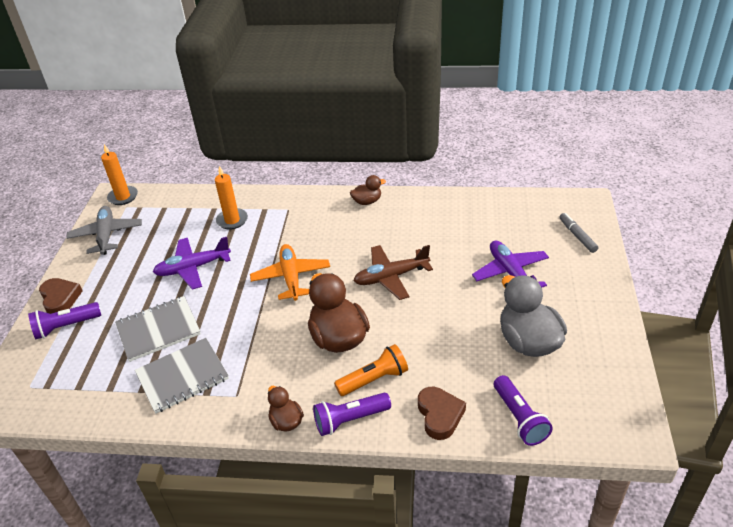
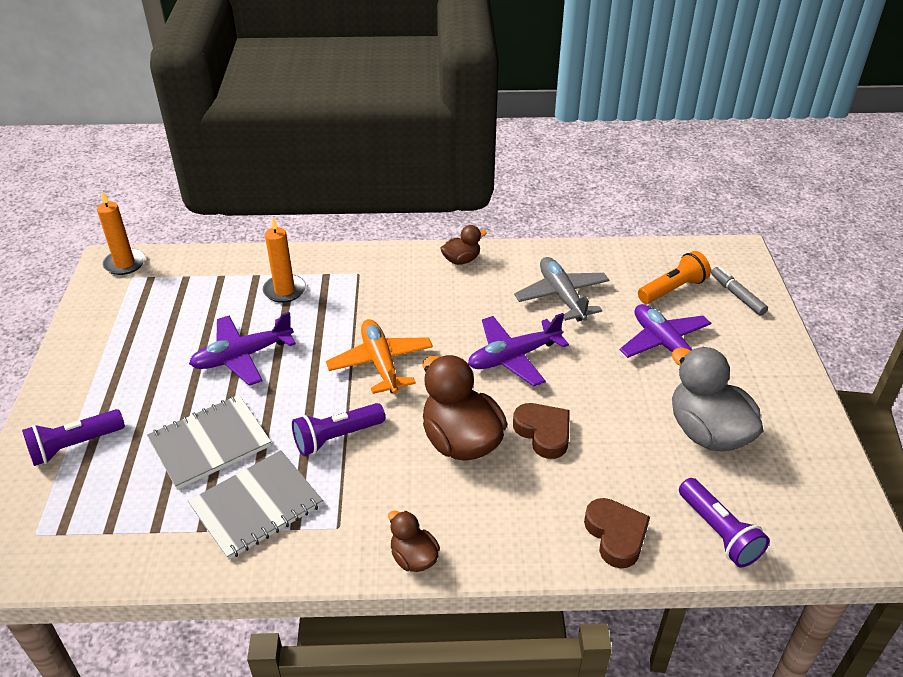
camera: 10 degrees left, 0 degrees up
brown heart [39,278,83,314] -> brown heart moved to [513,403,570,459]
grey plane [66,206,142,255] -> grey plane moved to [514,257,609,321]
purple flashlight [313,393,391,436] -> purple flashlight moved to [292,403,385,456]
orange flashlight [334,344,408,396] -> orange flashlight moved to [638,251,711,304]
brown plane [353,245,433,300] -> purple plane [468,313,569,386]

